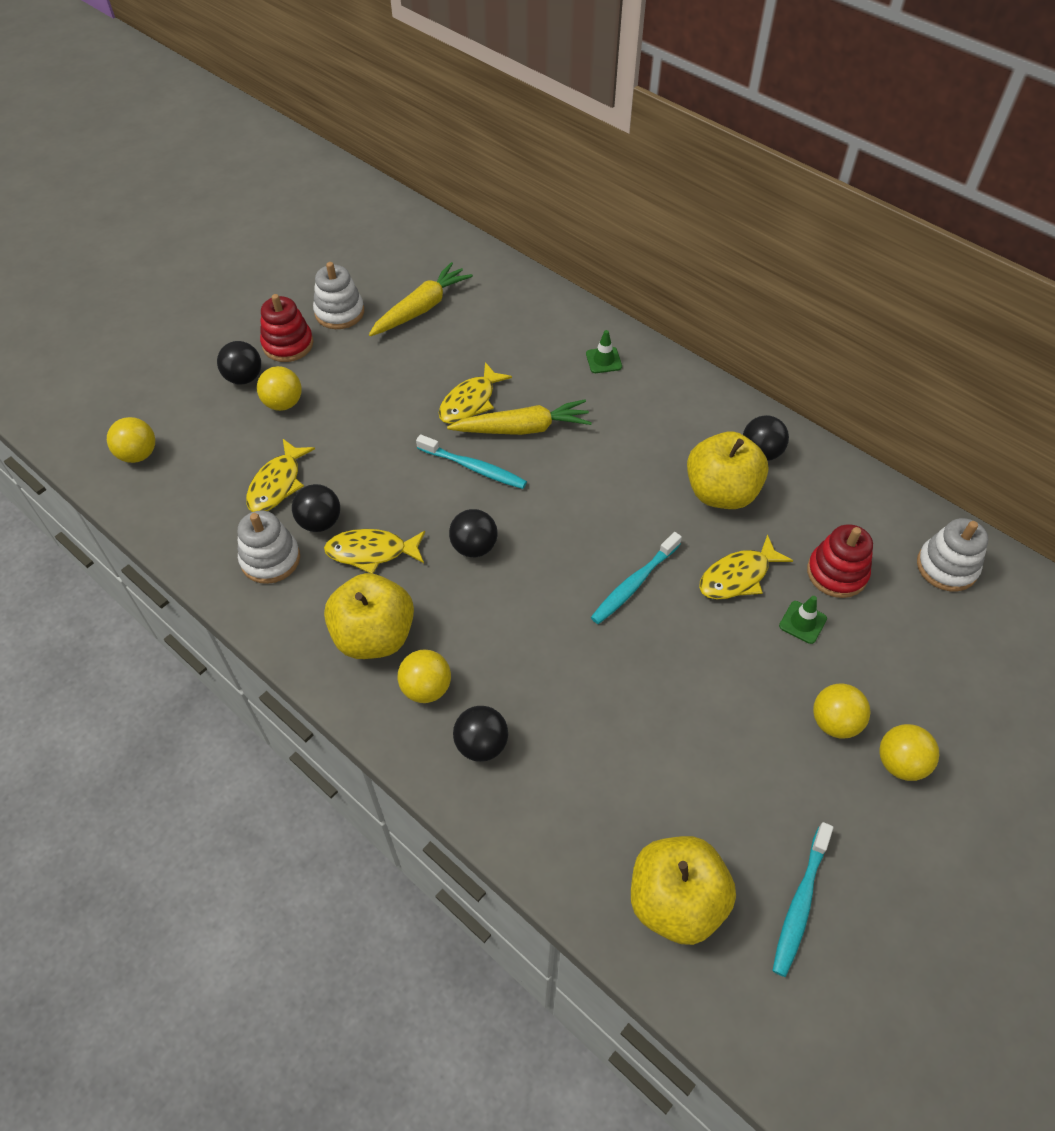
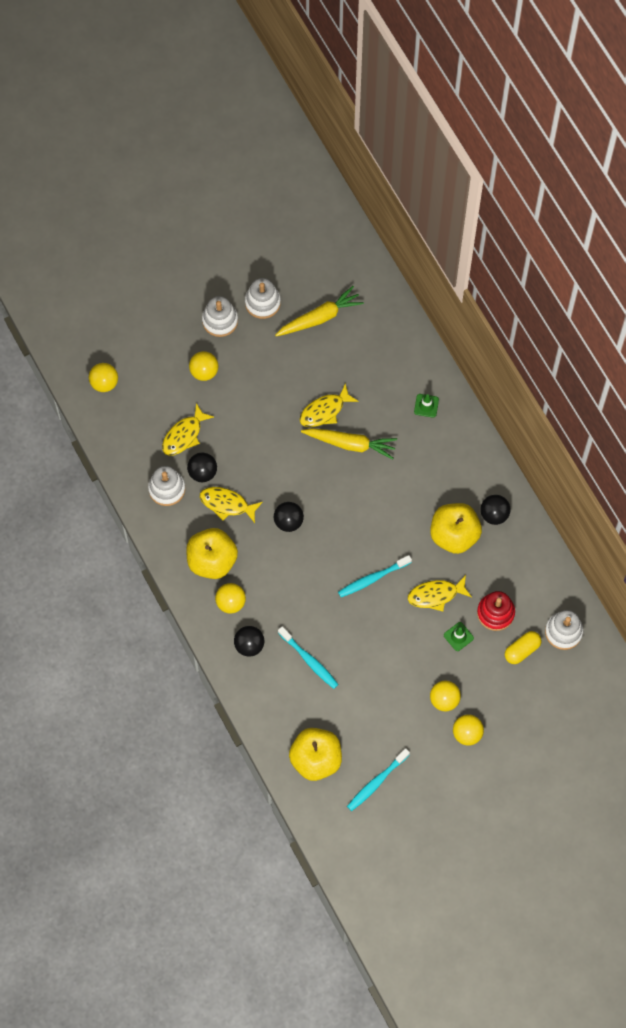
camera: 20 degrees right, 15 degrees up
black ball [217,341,261,385] -> none
red stacking toy [260,294,313,362] -> white stacking toy [202,296,238,337]
turquoise toothbrush [416,434,527,489] -> turquoise toothbrush moved to [278,627,339,689]
none -> yellow capsule [505,631,542,664]

